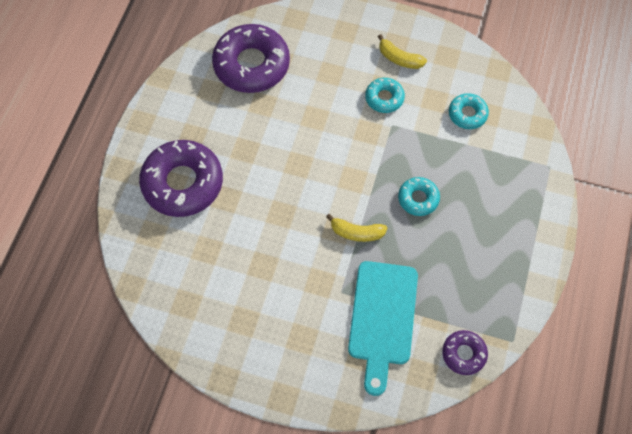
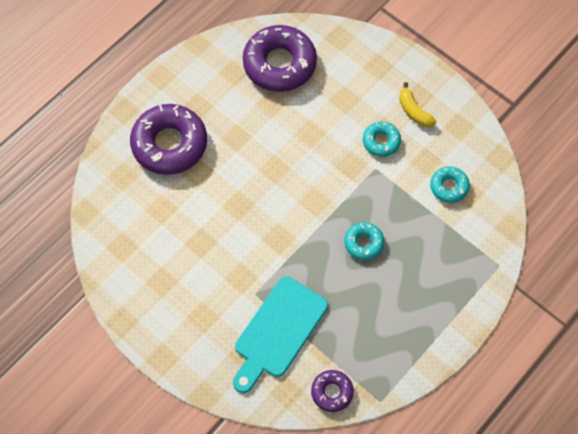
camera: 25 degrees right, 0 degrees up
yellow banana [326,214,388,242] -> none

